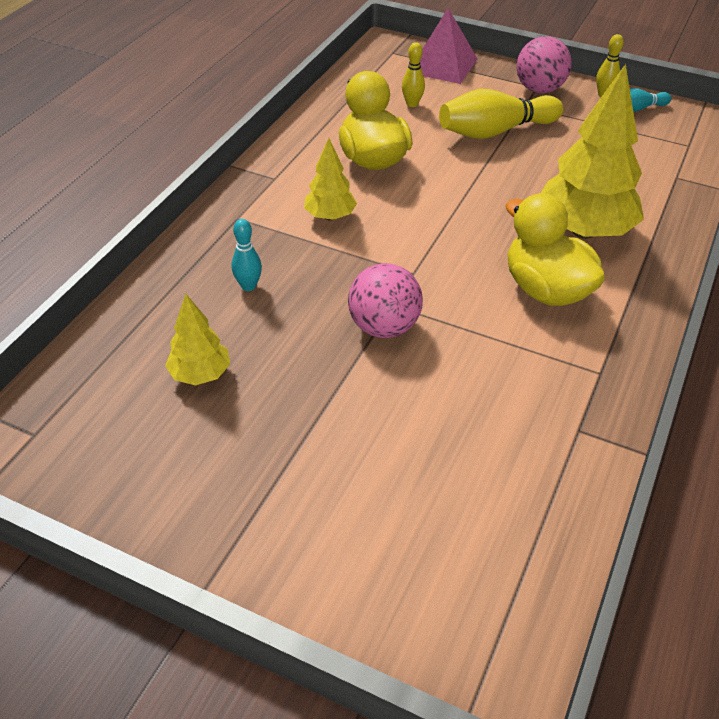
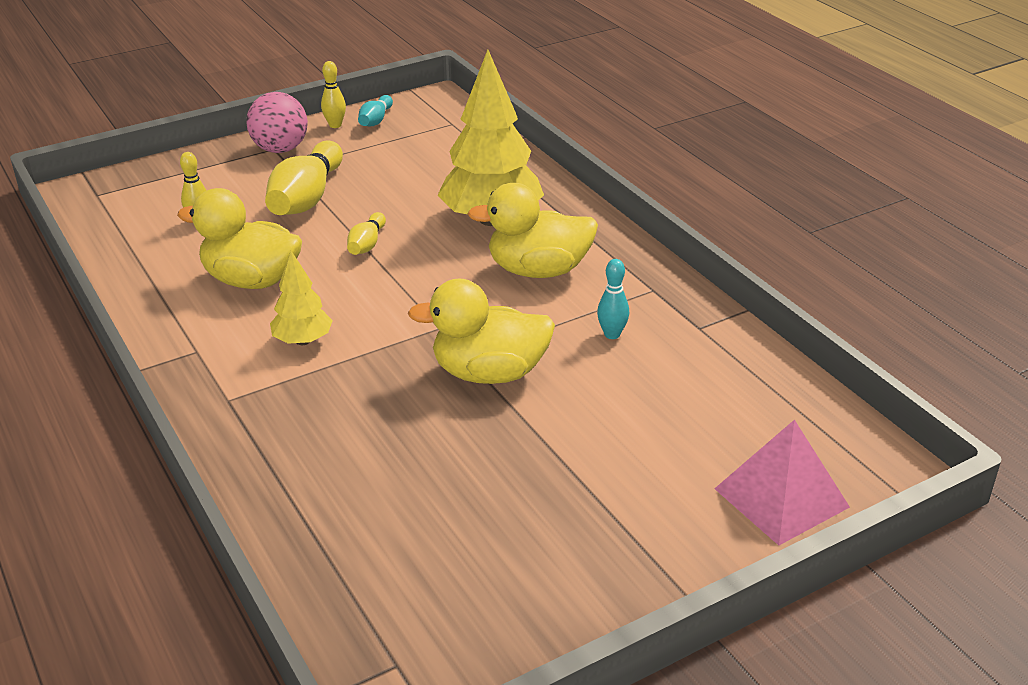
camera: 55 degrees left, 10 degrees down
yellow tree [165,294,230,385] -> none
turquoise bowling pin [232,219,262,291] -> turquoise bowling pin moved to [597,259,629,339]
pink ball [348,263,423,338] -> yellow duck [408,279,555,384]
pink pyramid [420,8,477,84] -> pink pyramid moved to [714,420,850,545]
none -> yellow bowling pin [347,212,386,255]

